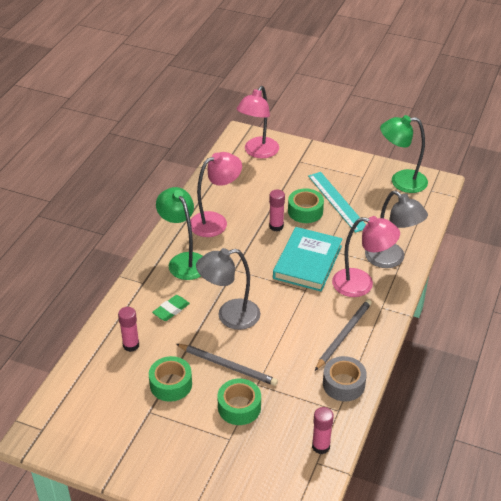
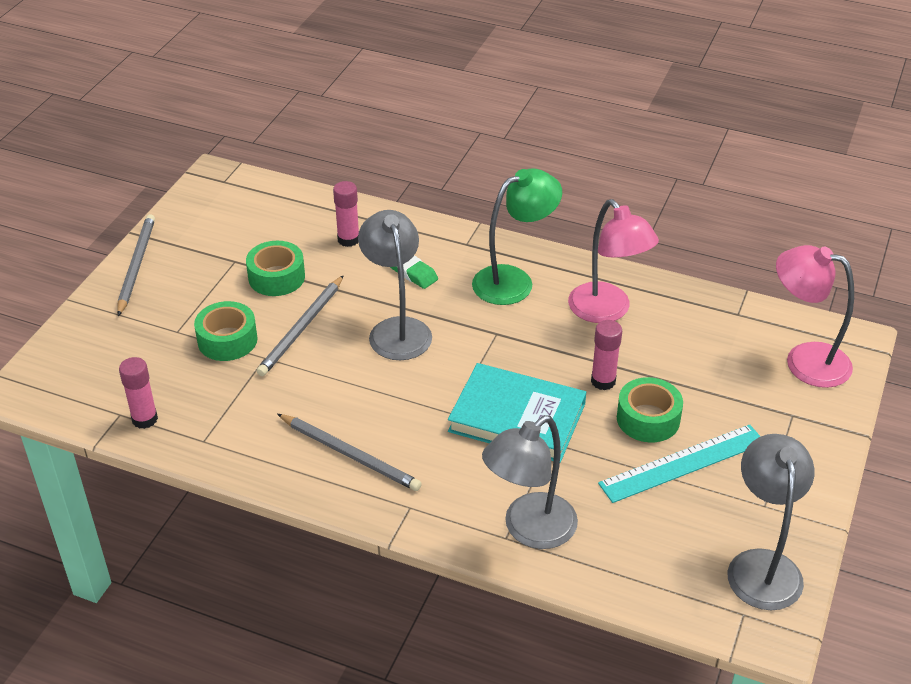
camera: 90 degrees right, 0 degrees up
grey tape [323,356,367,401] -> none
pink lamp [332,216,400,297] -> none
green lamp [380,115,428,193] -> grey lamp [728,434,814,610]
none -> grey pencil [117,214,155,316]

